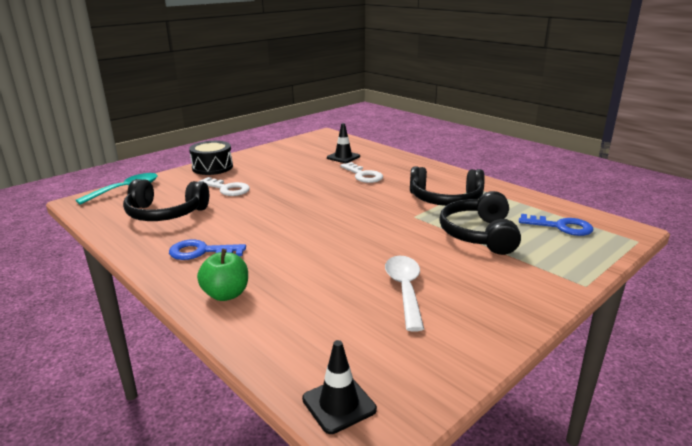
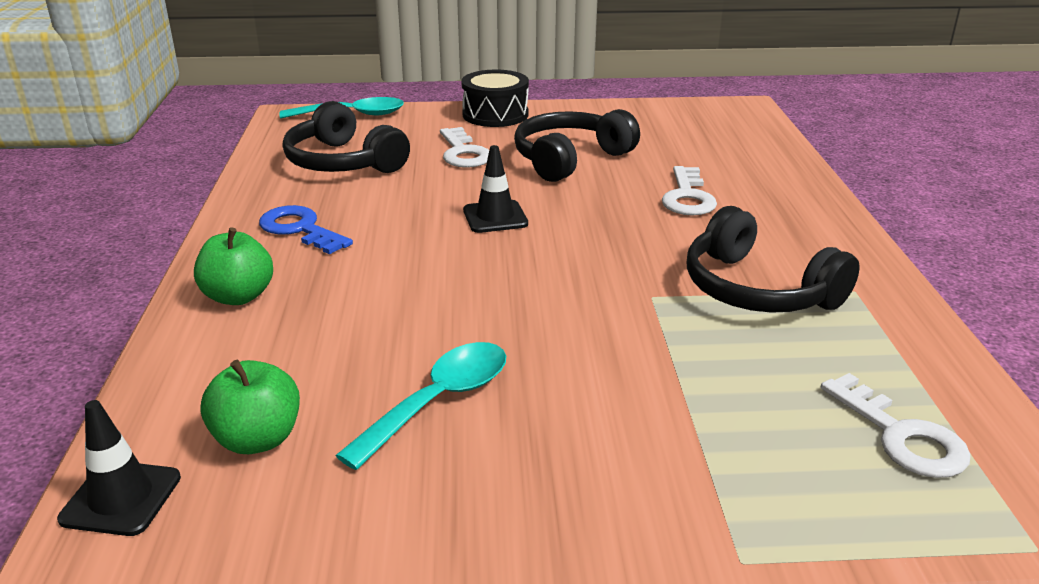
camera: 40 degrees right, 5 degrees up
black traffic cone [327,123,360,163] -> black traffic cone moved to [463,145,528,233]
white spoon [385,256,424,332] -> turquoise spoon [335,342,506,470]
black headphones [439,191,521,255] -> black headphones moved to [514,109,640,182]
blue key [519,214,593,236] -> white key [821,373,971,478]
none -> green apple [200,360,300,454]

